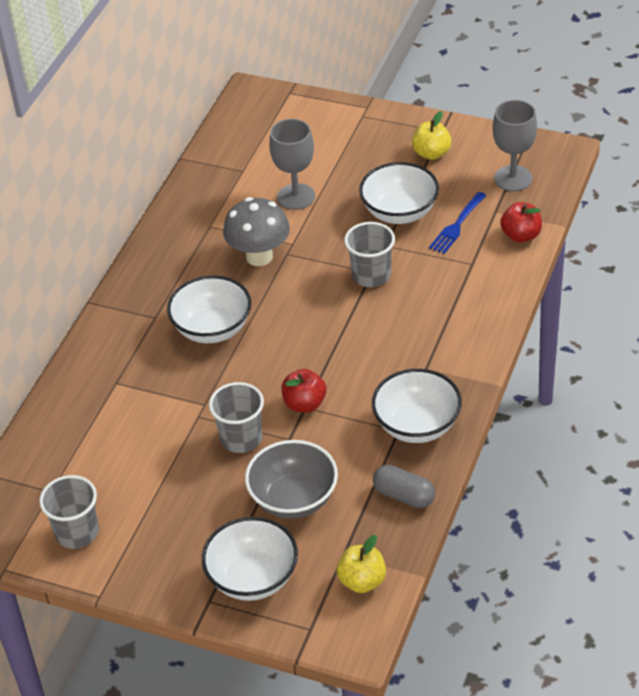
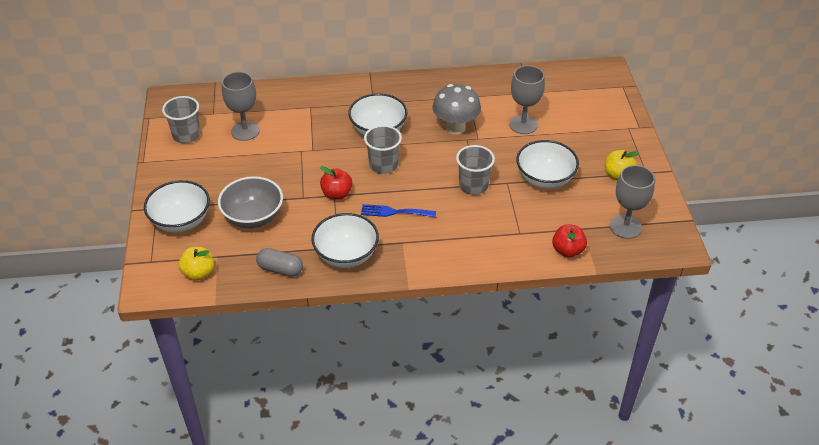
camera: 60 degrees right, 0 degrees up
grey cup [209,382,264,453] -> grey cup moved to [364,125,402,174]
grey capsule [373,465,435,508] -> grey capsule turned 75 degrees counterclockwise [256,248,303,277]
blue fork [429,192,486,254] -> blue fork moved to [361,204,436,217]
none -> grey goblet [222,72,260,141]

